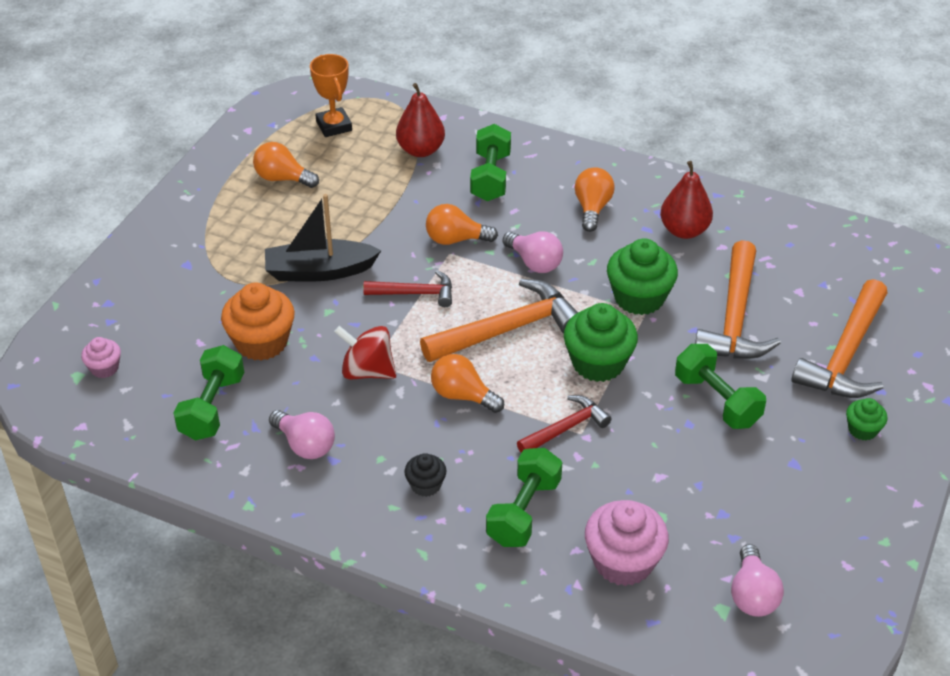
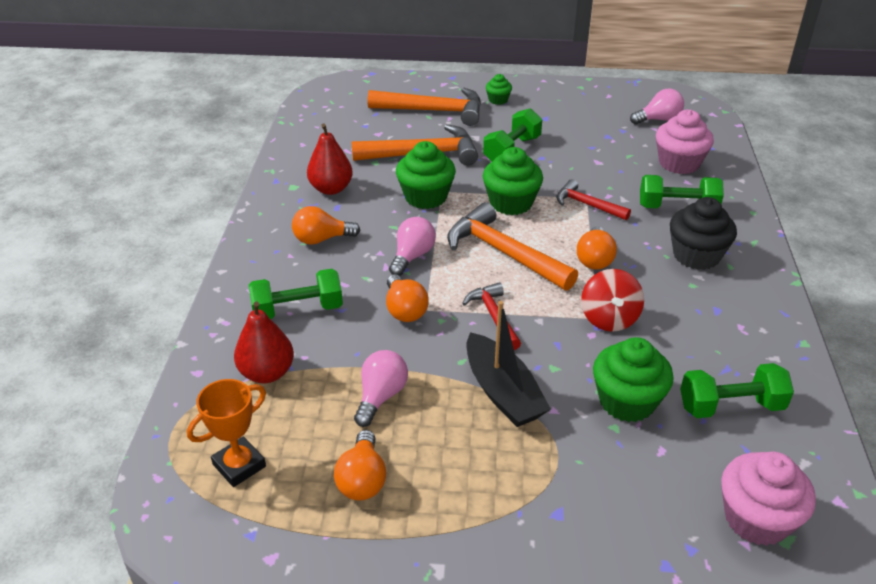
camera: 110 degrees left, 5 degrees down
pink cupcake [81,337,121,378] -> pink cupcake [721,452,816,546], size x1.89
orange cupcake [221,283,295,361] -> green cupcake [593,337,674,422]
pink light bulb [269,410,335,459] -> pink light bulb moved to [354,350,408,427]
black cupcake [405,453,446,497] -> black cupcake [670,197,737,270], size x1.89

